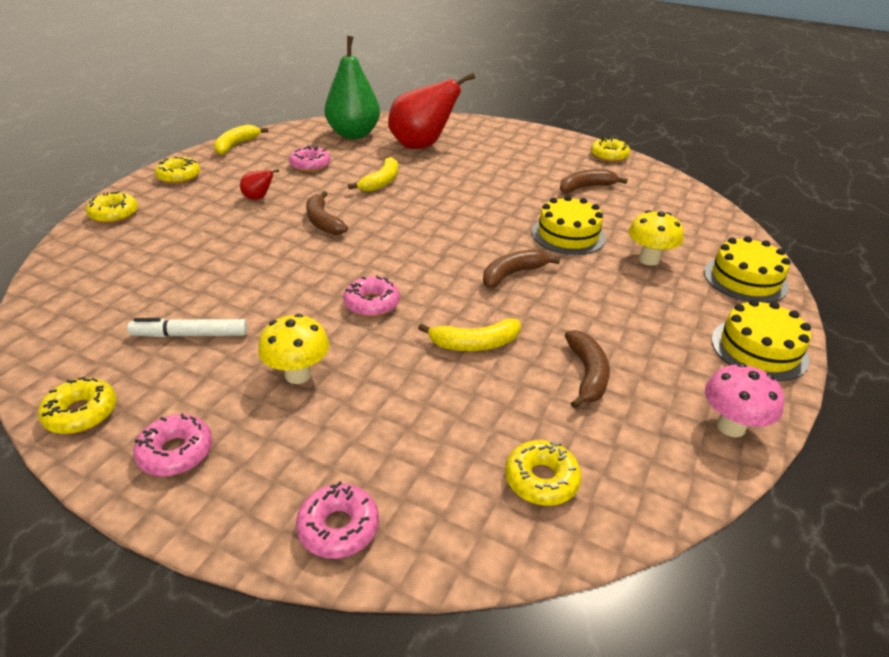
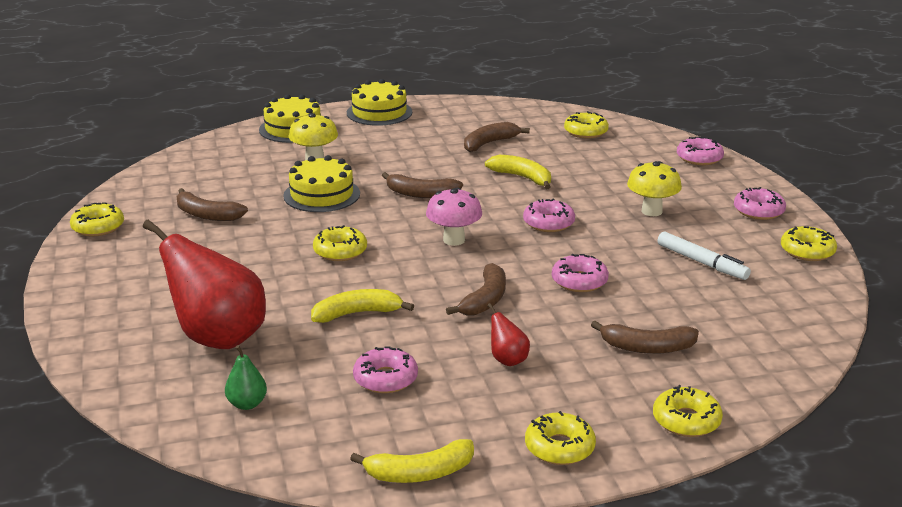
camera: 130 degrees left, 10 degrees down
green pear [324,36,380,139] -> green pear [225,345,267,410], size x0.42
pink mushroom [705,363,785,437] -> pink mushroom moved to [426,188,482,246]
none -> yellow donut [313,225,367,261]
none -> pink donut [552,254,609,292]
none -> brown banana [591,321,699,354]

